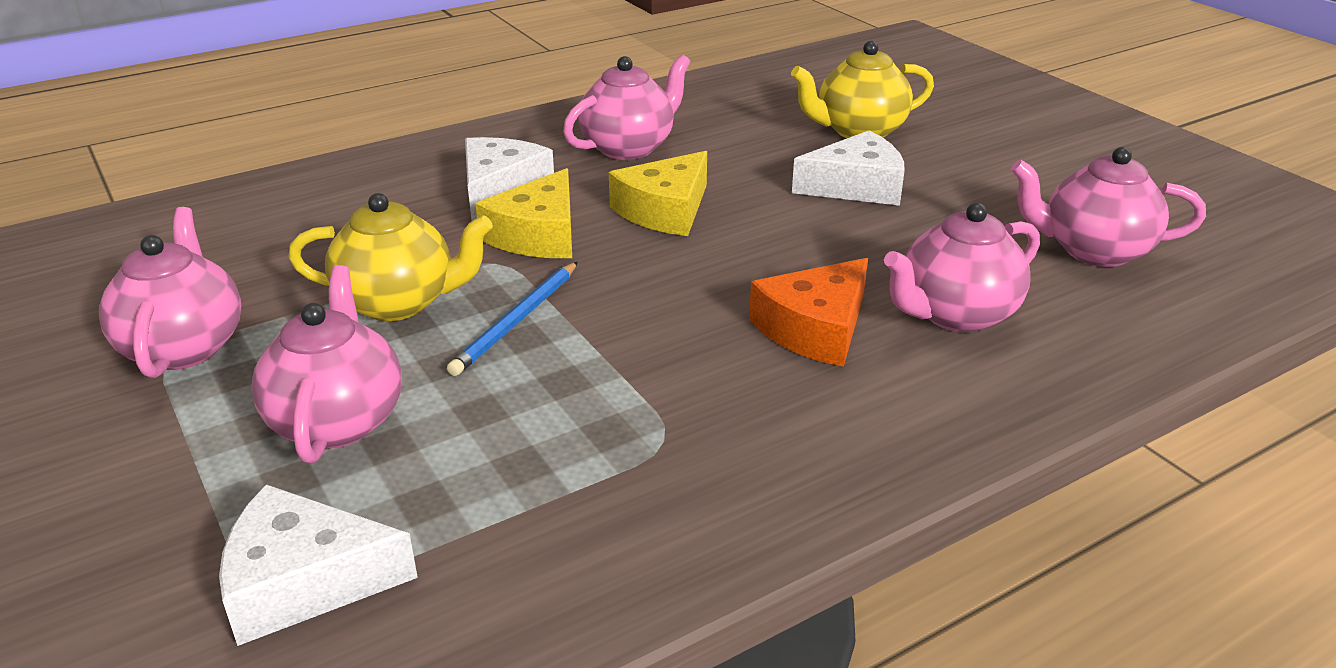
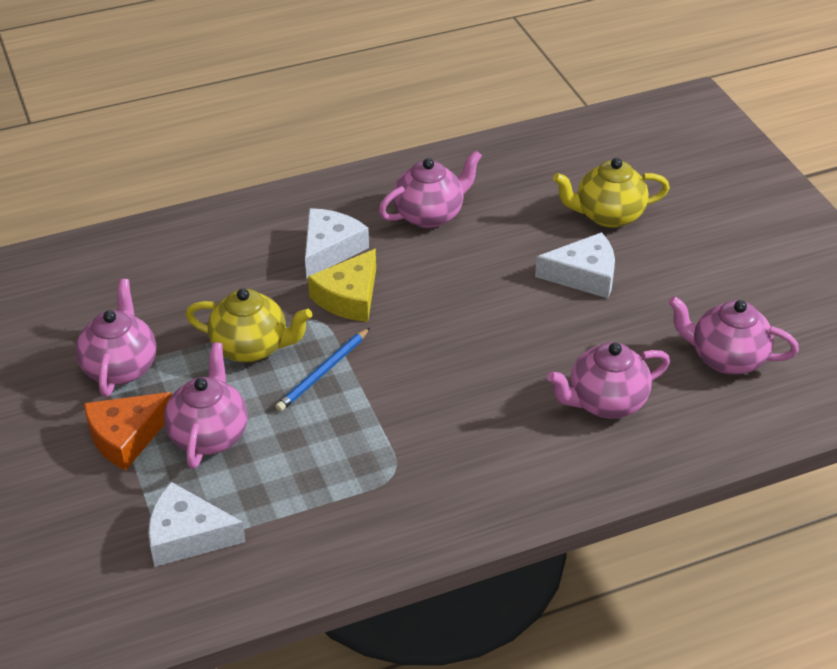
camera: 10 degrees right, 10 degrees up
yellow cheese [609,151,707,236] -> none
orange cheese [749,258,868,367] -> orange cheese moved to [84,392,172,470]

